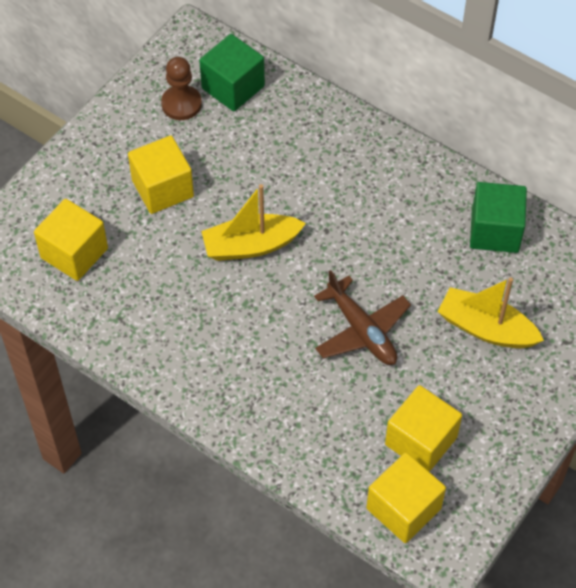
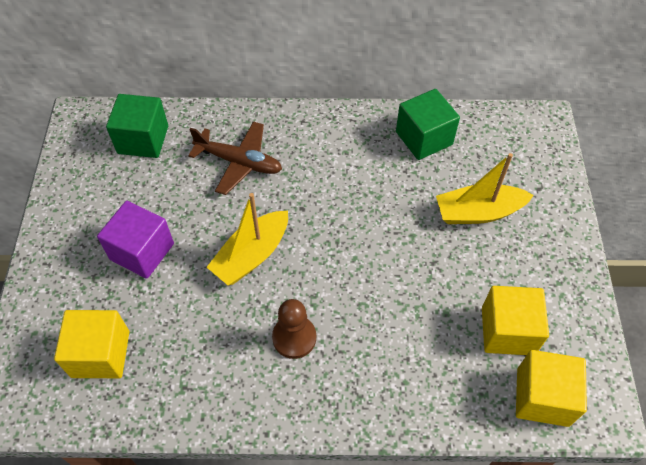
camera: 35 degrees left, 0 degrees up
yellow cube [128,135,194,214] -> purple cube [97,201,174,279]
brown pawn [161,57,202,120] -> brown pawn moved to [272,299,316,359]
brown plane [314,270,411,365] -> brown plane moved to [188,121,282,195]

